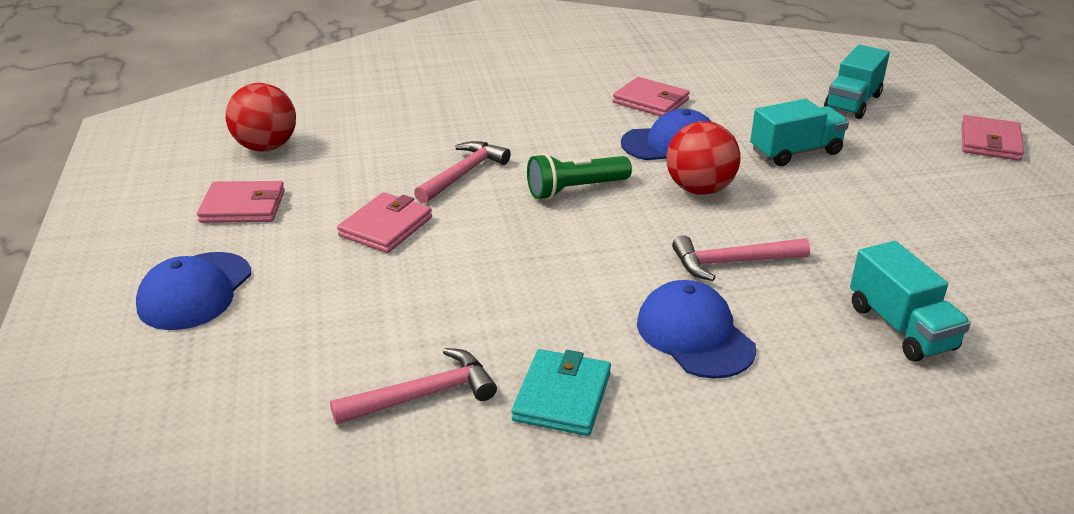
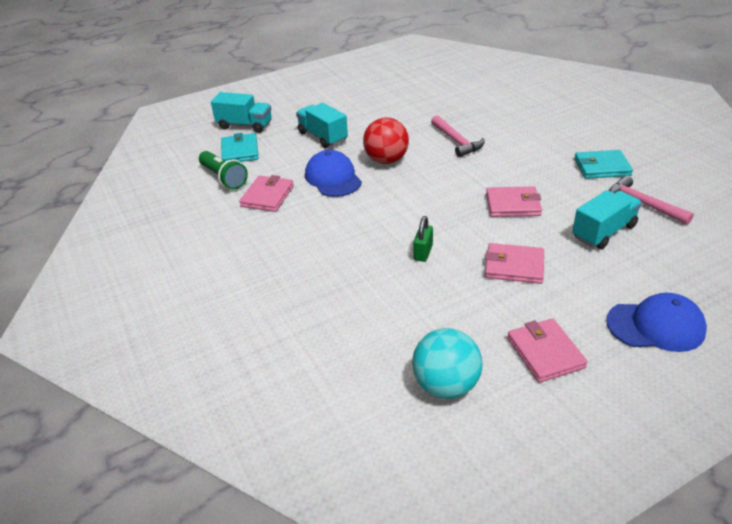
camera: 105 degrees left, 5 degrees up
red ball [226,83,296,152] -> turquoise ball [412,328,482,399]
pink hammer [414,141,511,204] -> green padlock [413,216,433,262]
green flashlight [527,153,632,200] -> green flashlight moved to [199,151,248,190]
blue cap [637,280,756,379] -> none
turquoise truck [850,241,971,362] -> turquoise truck moved to [572,190,642,249]
pink wallet [962,115,1024,161] -> pink wallet moved to [486,186,542,217]
none -> turquoise wallet [221,133,259,162]

